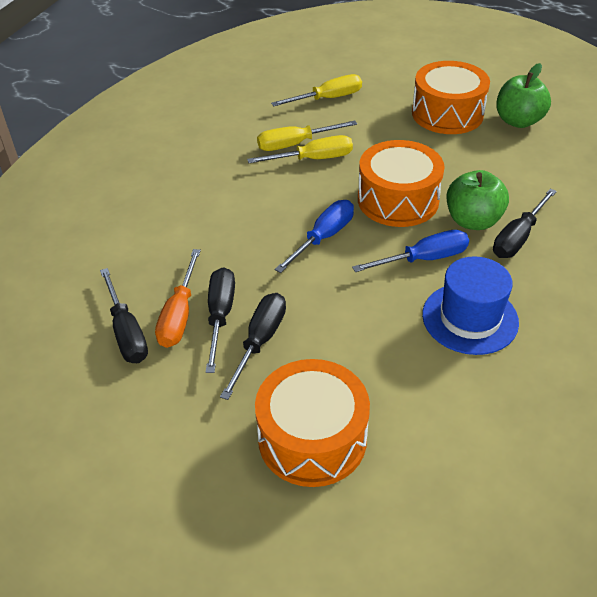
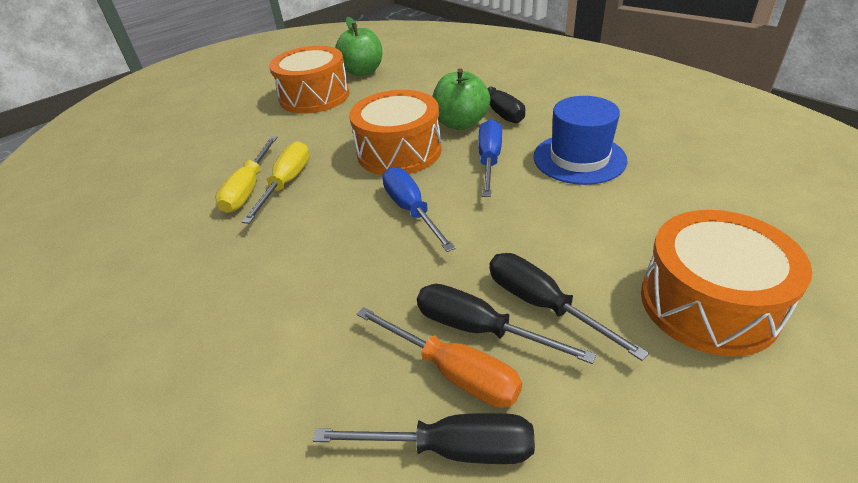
camera: 60 degrees left, 5 degrees down
yellow screwdriver [271,74,362,106] -> none

